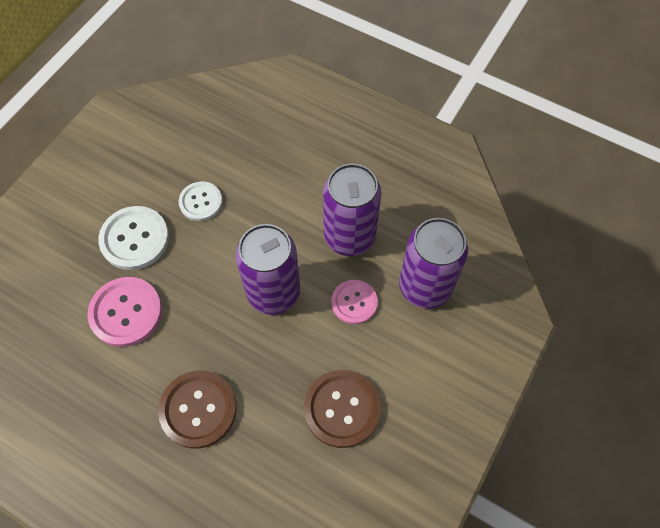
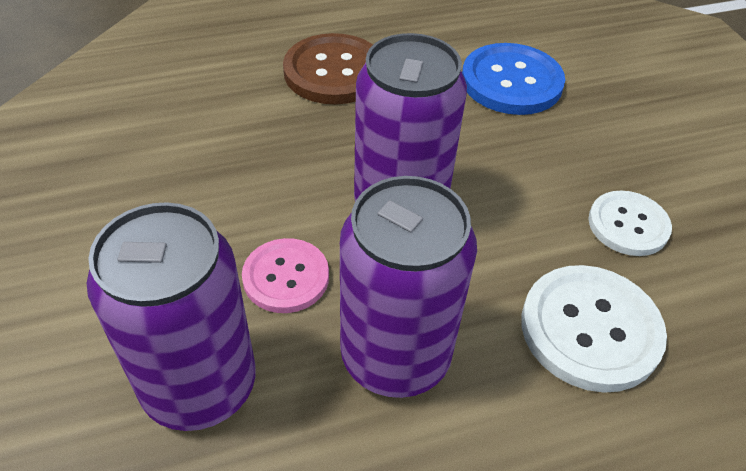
camera: 130 degrees right, 15 degrees down
pink button [88,277,162,347] -> blue button [462,43,565,115]
white button [98,206,169,270] -> white button moved to [521,265,667,393]
brown button [304,370,381,448] -> none

